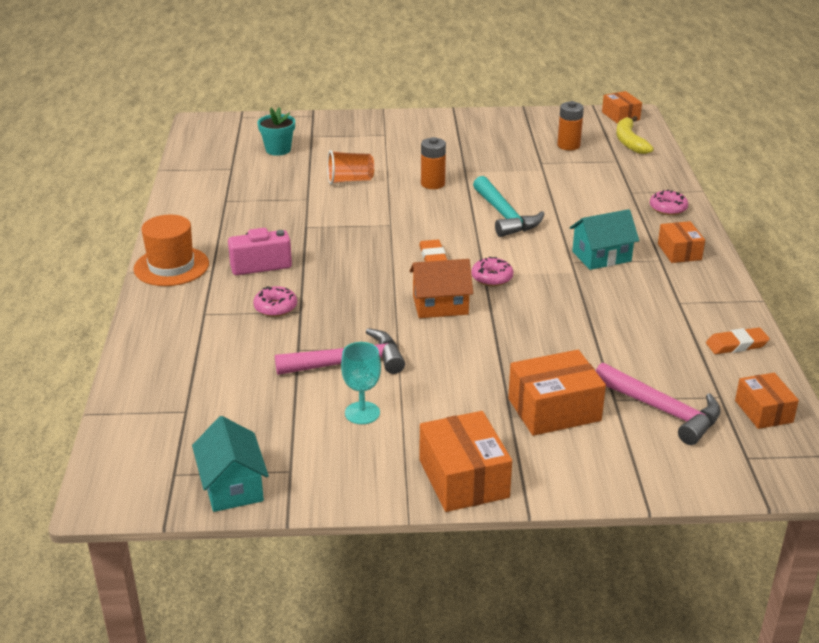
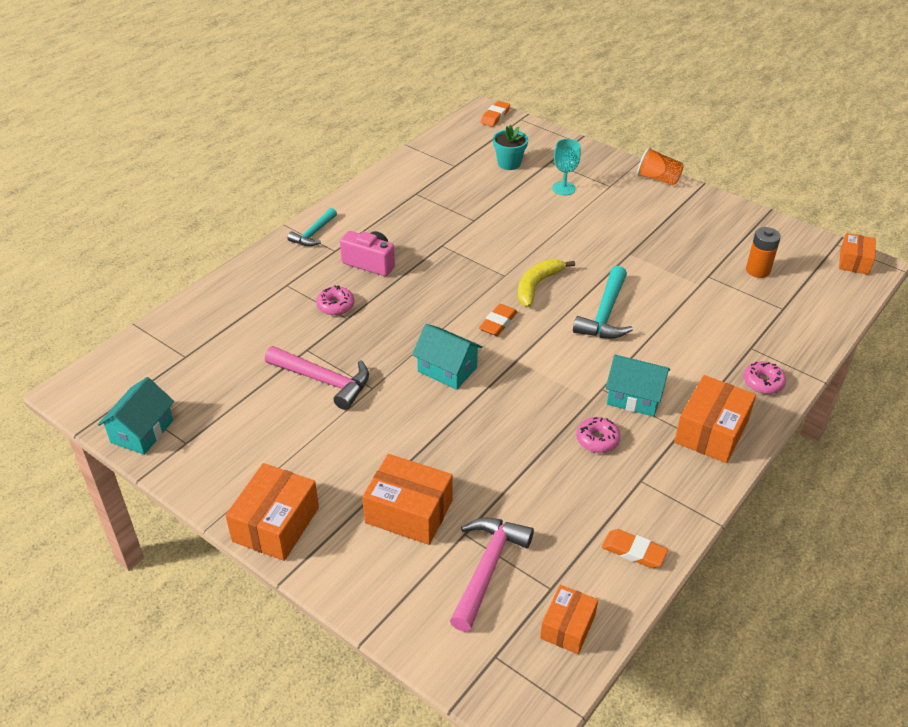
camera: 40 degrees right, 10 degrees up
orange hat [134,215,209,286] -> turquoise hammer [288,208,337,246]
orange cup [327,150,374,184] -> orange cup moved to [637,147,684,185]
turquoise goblet [341,342,381,424] -> turquoise goblet moved to [552,139,581,196]
orange house [410,259,473,318] -> turquoise house [412,324,483,390]
orange battery [421,137,446,189] -> none
pink donut [471,256,513,286] -> pink donut moved to [576,417,620,453]
pink hammer [595,363,721,445] -> pink hammer turned 150 degrees counterclockwise [450,517,534,632]
yellow banana [616,116,654,154] -> yellow banana moved to [518,259,575,307]
orange box [658,221,705,263] -> orange box [674,375,756,463], size x1.59
none -> orange eraser [480,101,510,127]

